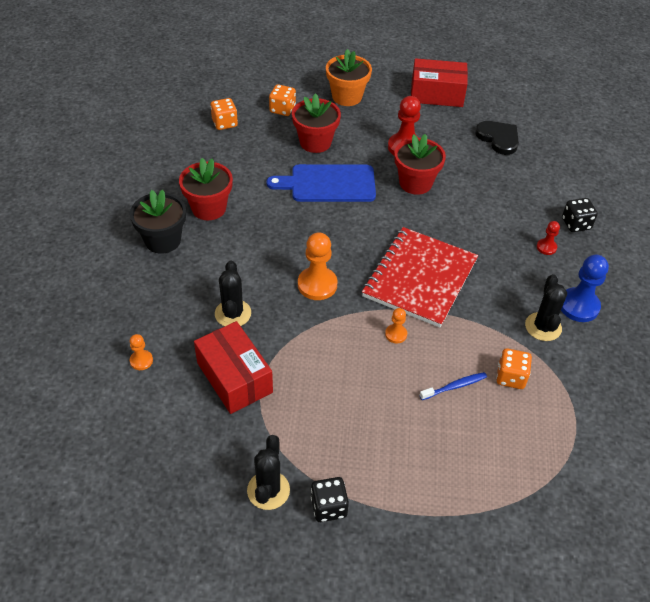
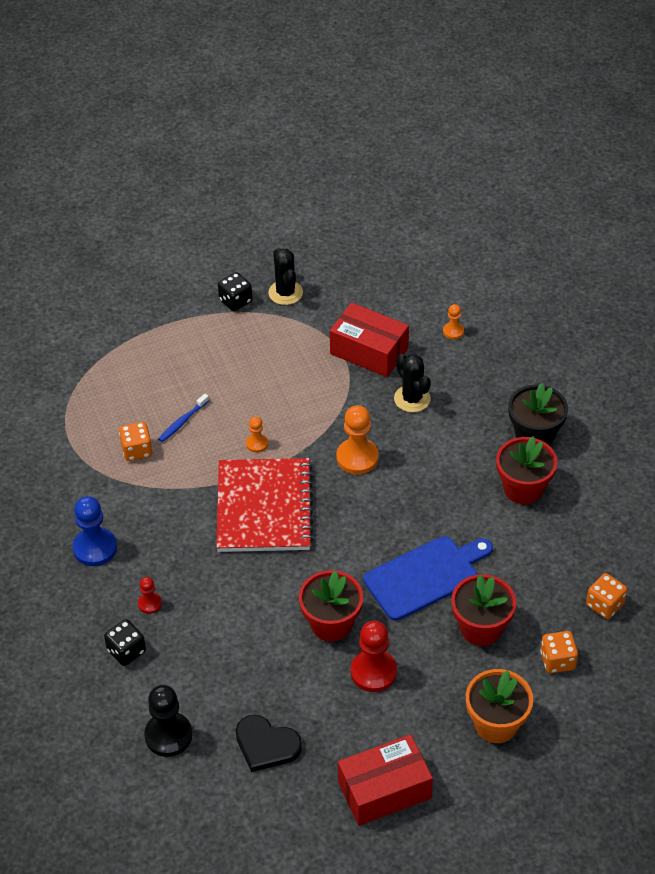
camera: 155 degrees right, 0 degrees up
black cactus [525,274,567,341] -> none
none -> black pawn [144,685,192,757]

